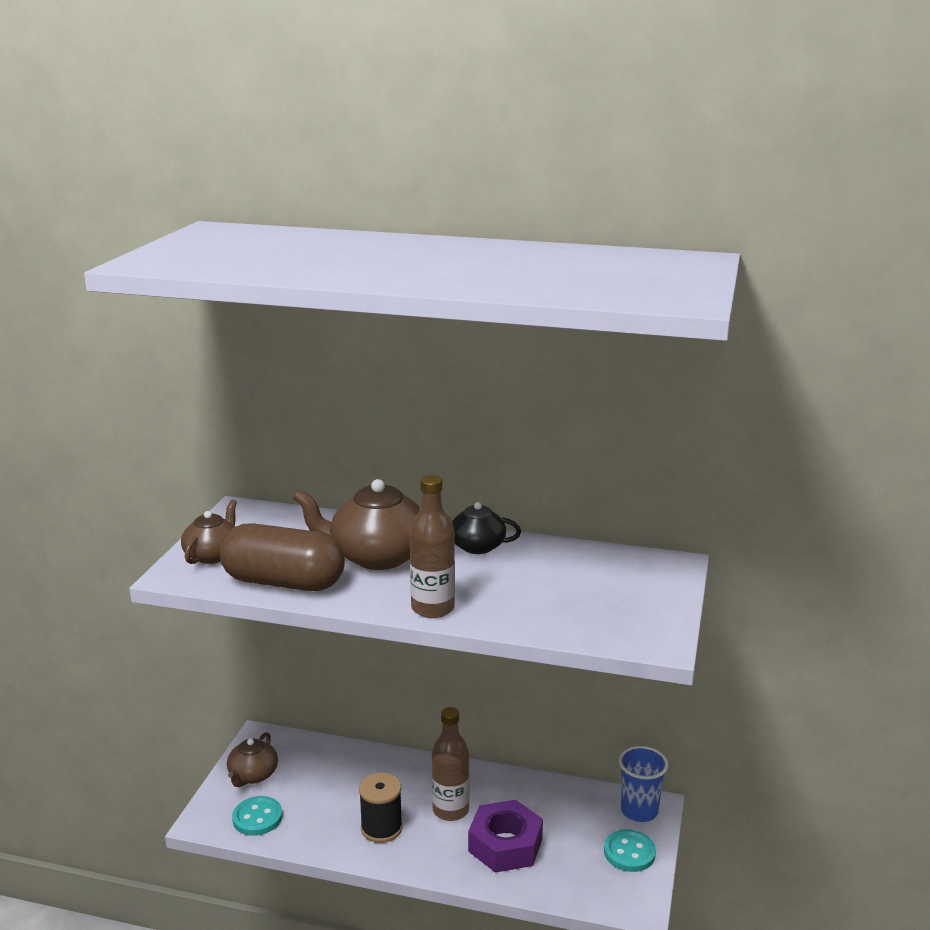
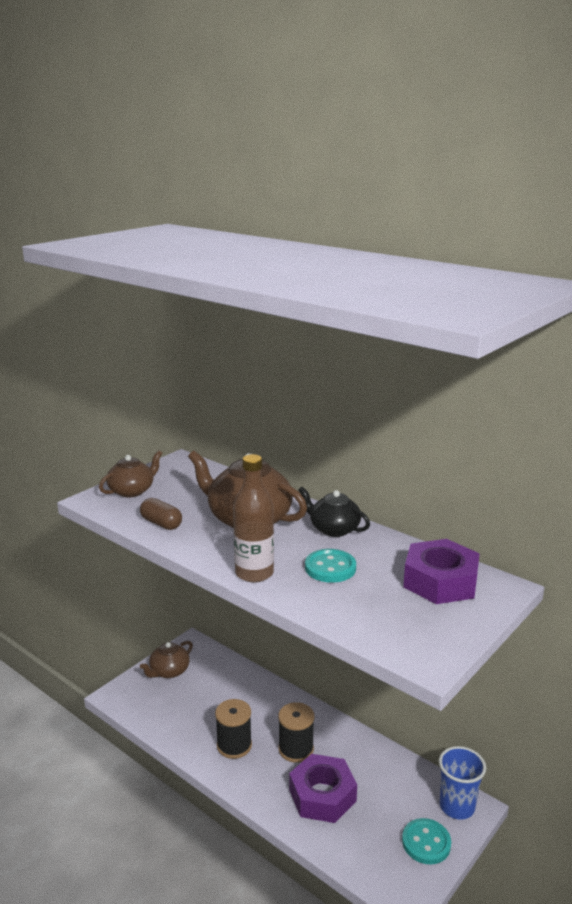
camera: 25 degrees right, 0 degrees up
brown capsule [220,524,345,591] -> brown capsule [140,498,182,530], size x0.48
turquoise button [232,796,282,836] -> turquoise button moved to [305,549,356,583]
brown bottle [432,707,470,821] -> black spool [278,702,314,763]
none -> purple nut [403,539,480,604]

